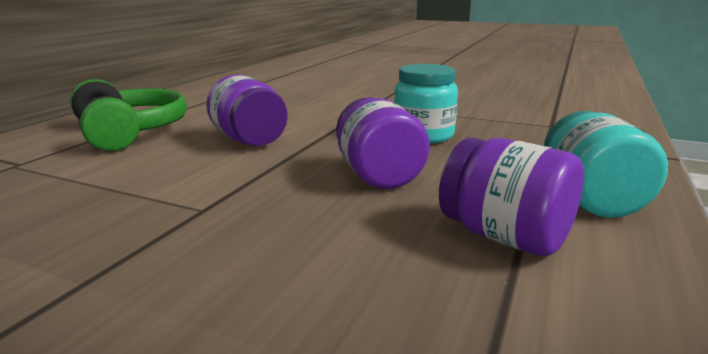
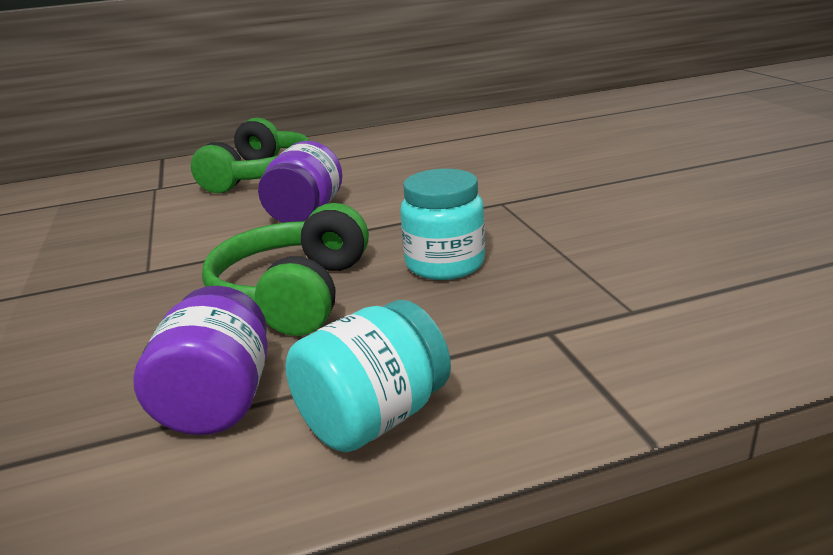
camera: 50 degrees right, 5 degrees up
purple jar [336,97,430,189] -> green headphones [202,203,369,336]

